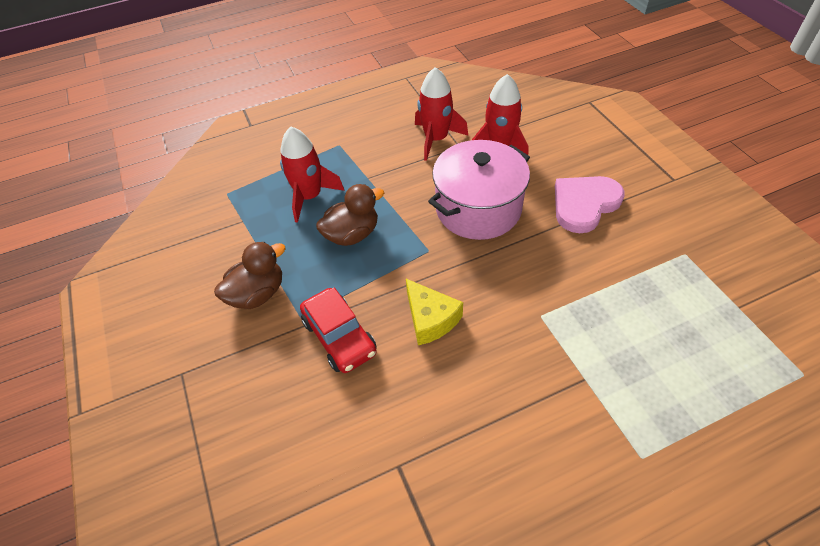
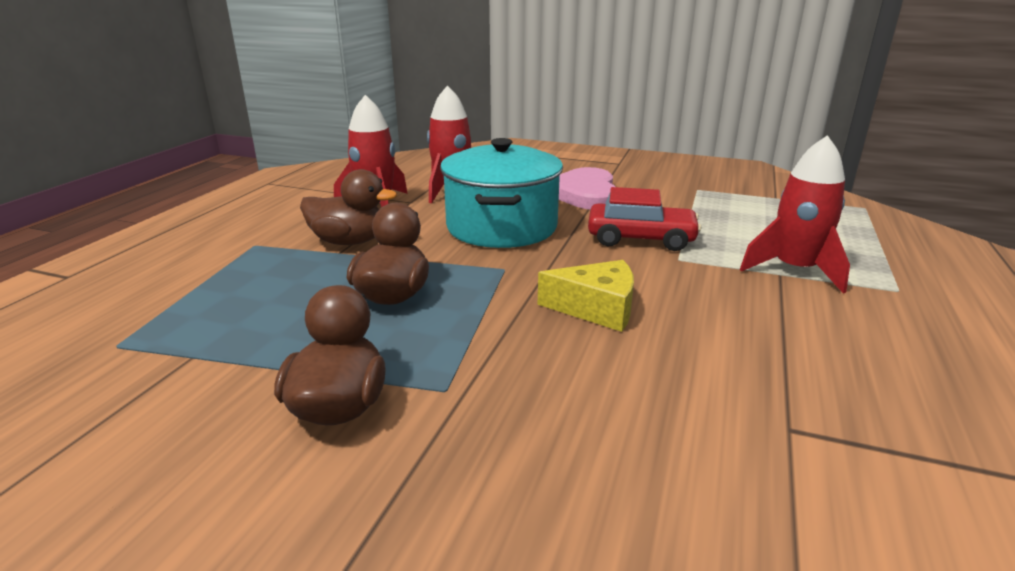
camera: 50 degrees left, 25 degrees down
red rocket [280,127,344,223] -> red rocket moved to [740,135,850,294]
red car [300,287,377,373] -> red car moved to [588,187,701,251]
pink pot [428,140,530,240] -> turquoise pot [440,138,563,248]
none -> brown duck [300,169,397,245]

